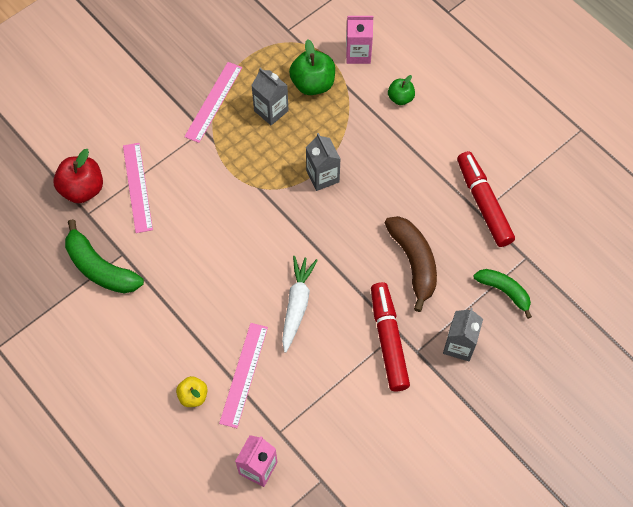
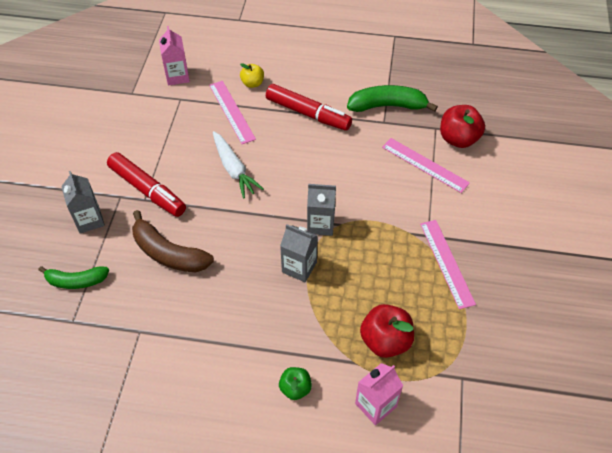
camera: 140 degrees right, 10 degrees down
grey carton [251,68,289,125] -> grey carton moved to [307,184,336,236]
green apple [289,40,335,95] -> red apple [360,304,414,358]
red marker [457,151,515,247] -> red marker moved to [266,84,352,131]

